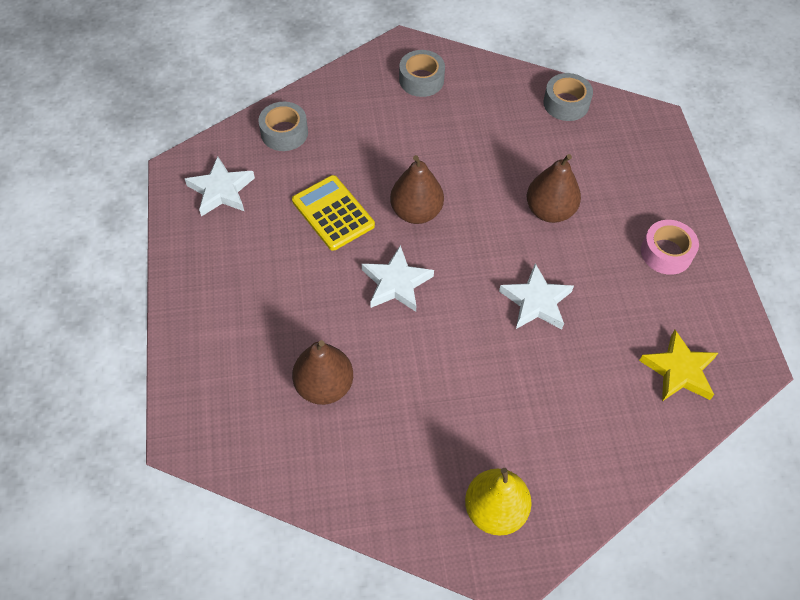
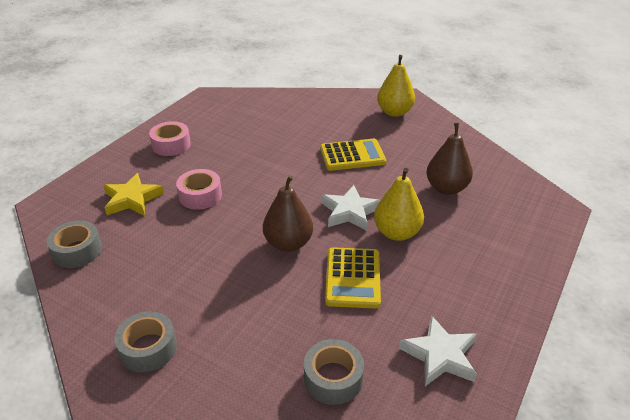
camera: 140 degrees left, 20 degrees down
white star [499,263,574,329] -> none
brown pear [527,154,581,223] -> pink tape [176,169,222,209]
yellow star [639,330,718,401] -> yellow star moved to [103,173,164,216]
none -> yellow calculator [320,139,386,171]
none -> yellow pear [374,168,424,241]

